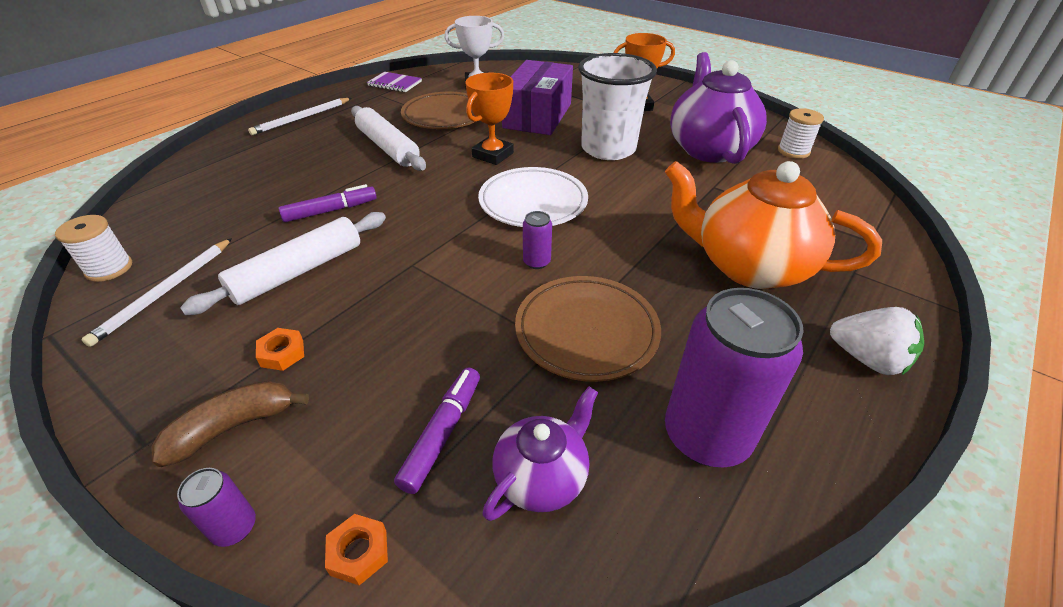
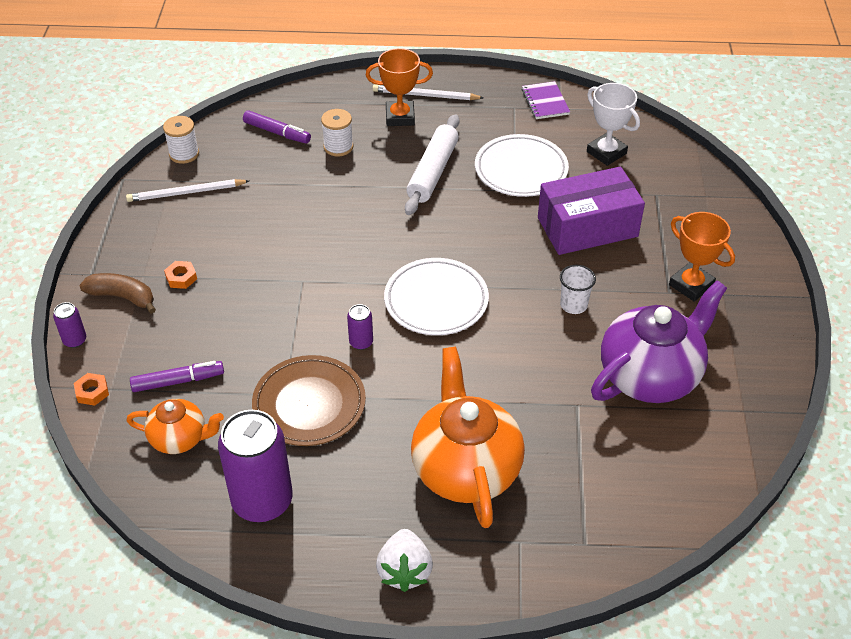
camera: 55 degrees right, 5 degrees up
white rolling pin [180,212,386,315] -> none
purple marker [278,184,377,222] -> purple marker moved to [243,110,311,144]
brown plate [401,92,477,129] -> white plate [475,134,569,197]
orange trophy [465,73,514,165] -> orange trophy moved to [366,48,433,126]
purple teapot [482,387,598,521] -> orange teapot [126,399,224,454]
white cup [578,53,657,160] -> white cup [560,265,596,314], size x0.45
white spool [778,108,824,159] -> white spool moved to [321,109,353,156]

